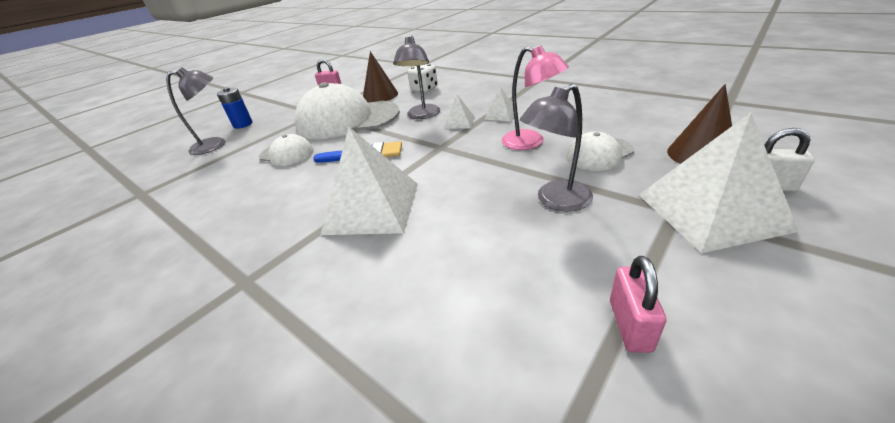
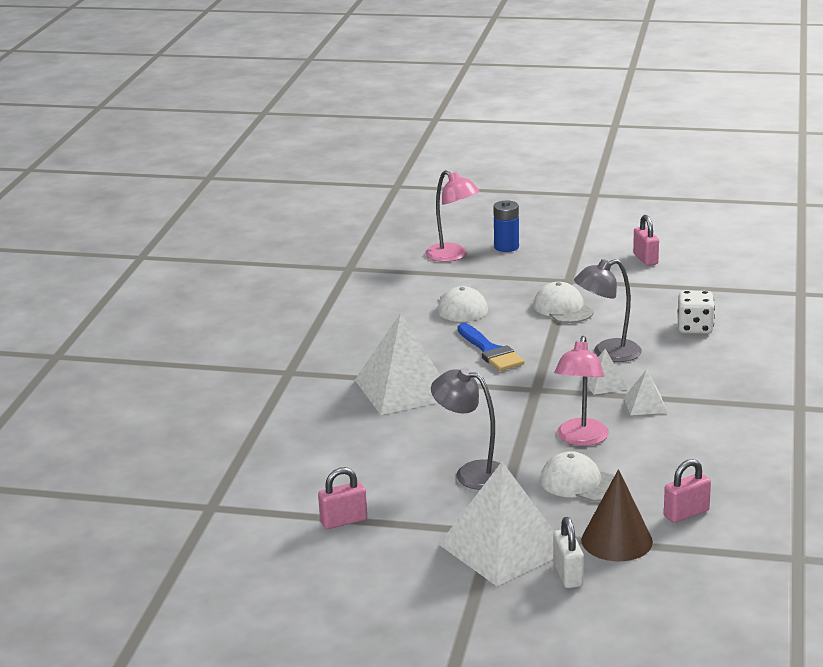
camera: 60 degrees right, 10 degrees down
grey lamp [166,67,225,155] -> pink lamp [425,170,480,262]
white cap [294,82,400,139] -> white cap [533,282,594,323], size x0.48
brown cone [363,51,398,103] -> none
none -> pink padlock [664,459,711,523]

